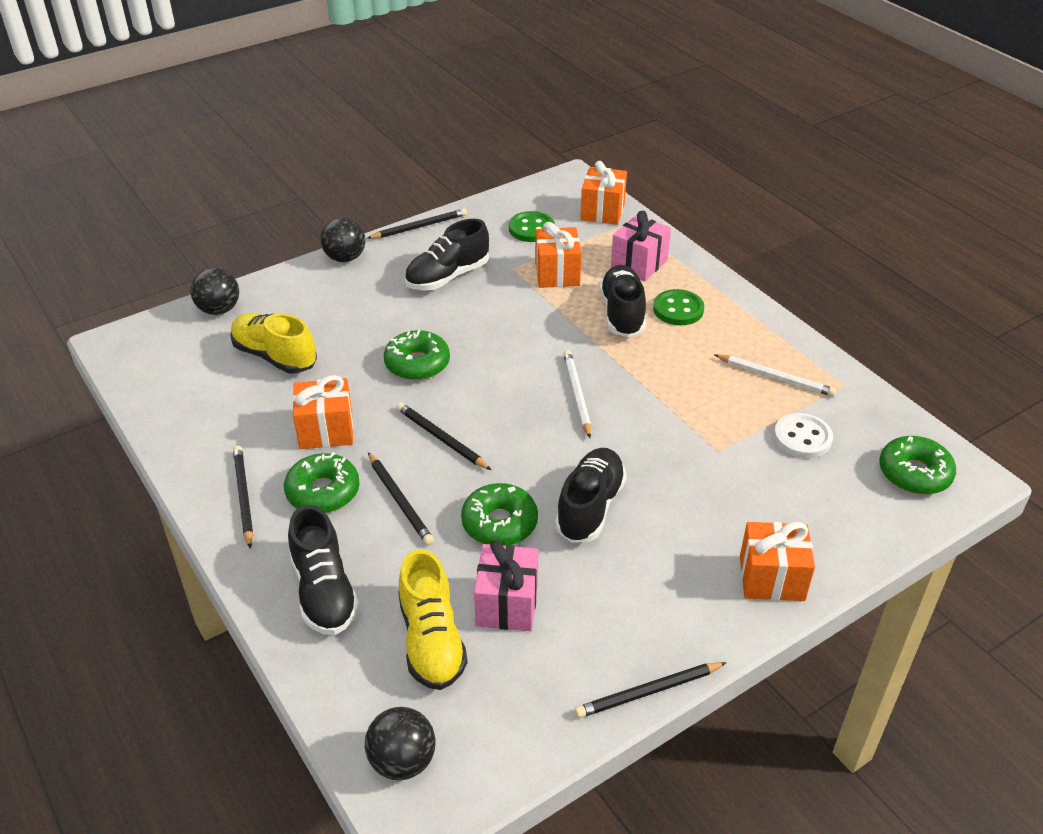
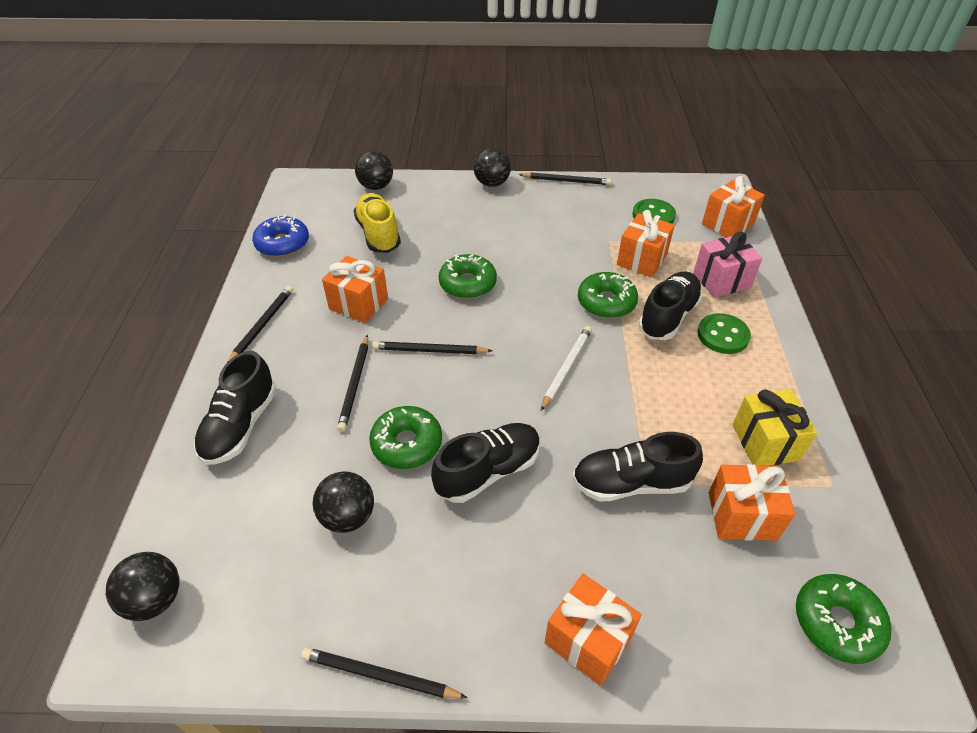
camera: 35 degrees right, 5 degrees up
green donut [284,452,360,513] -> green donut moved to [578,272,638,318]
black pencil [396,402,491,470] -> black pencil turned 75 degrees counterclockwise [372,341,492,354]
yellow shoe [398,549,468,690] -> none
black shoe [404,219,489,290] -> black shoe moved to [572,432,703,502]
pink gift [474,540,539,631] -> black ball [312,471,374,533]
white pencil [714,354,837,397] -> yellow gift [732,389,817,466]
white button [774,413,833,458] -> orange gift [709,464,795,541]
none -> blue donut [252,214,309,257]

